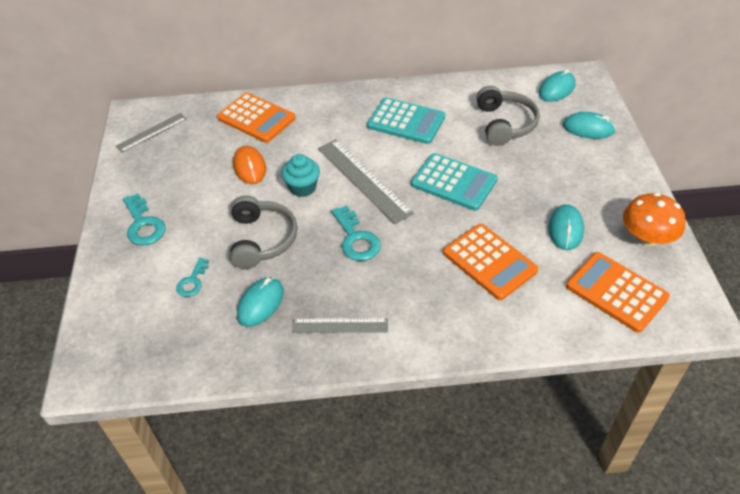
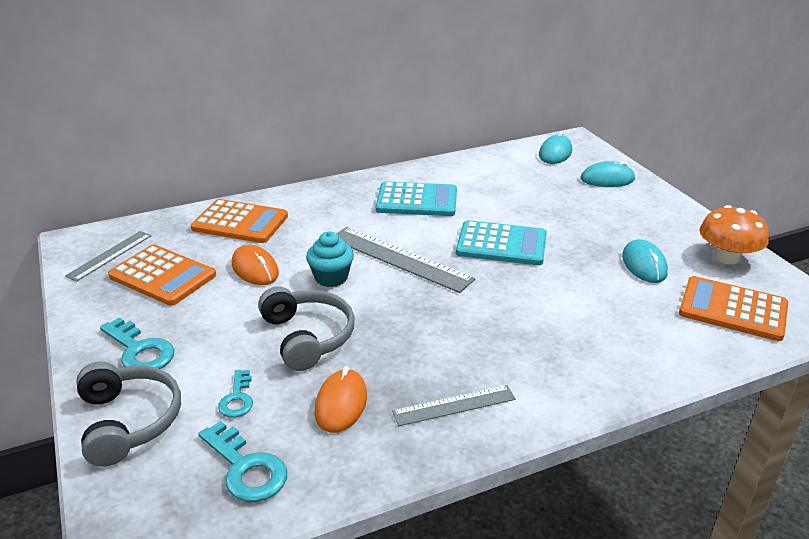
camera: 20 degrees left, 15 degrees down
turquoise mouse [237,277,284,327] -> orange mouse [314,367,367,433]
turquoise key [332,205,381,261] -> turquoise key moved to [198,421,287,502]
orange calculator [443,224,538,300] -> orange calculator moved to [108,245,216,306]
grey headphones [476,86,540,146] -> grey headphones moved to [76,362,181,467]

